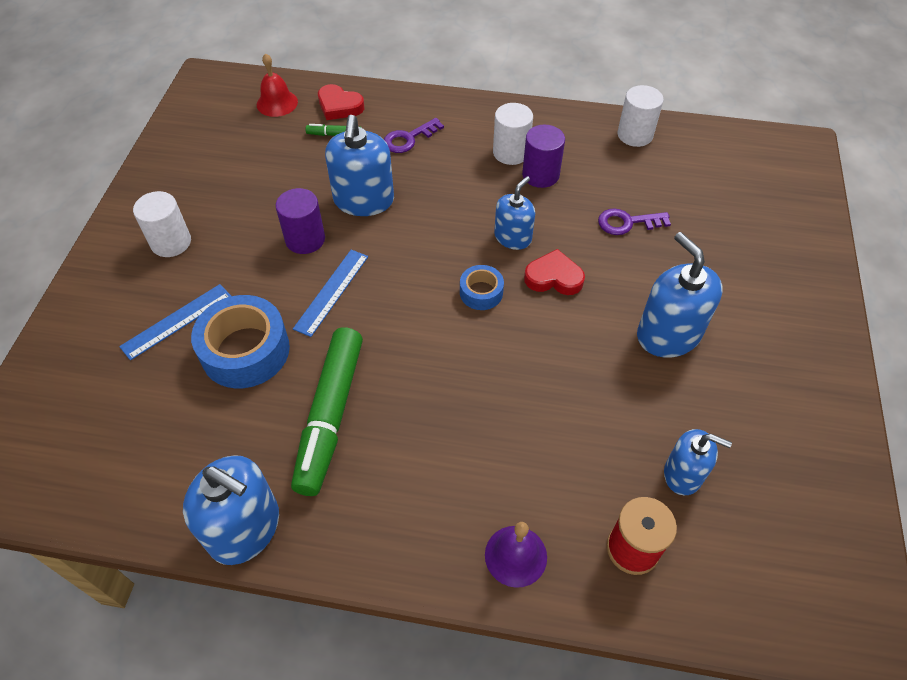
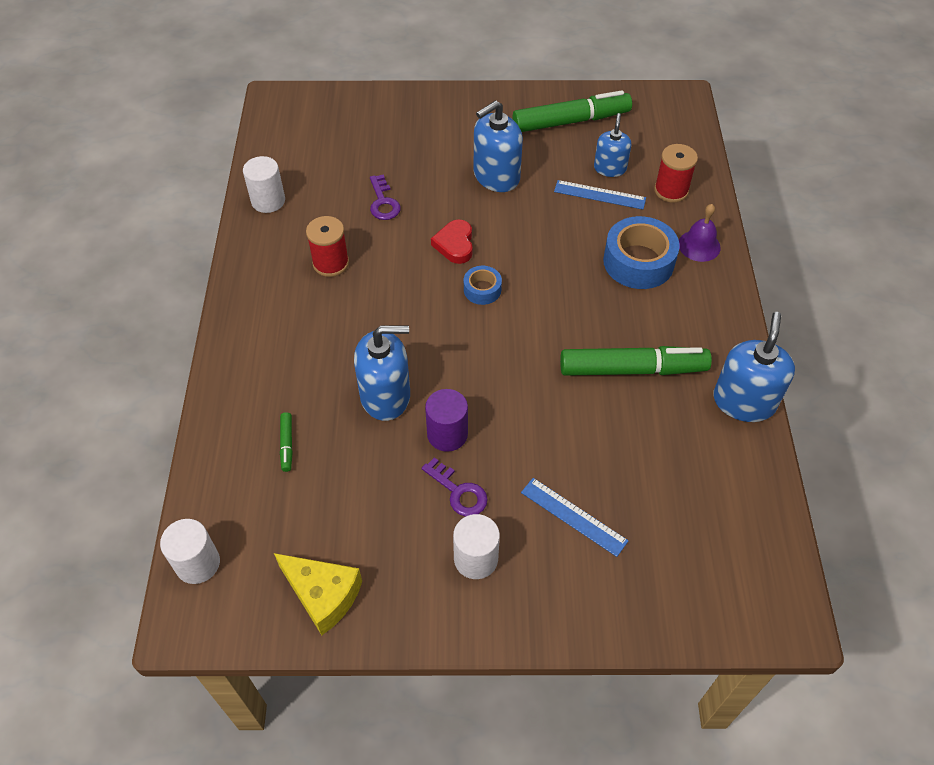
camera: 100 degrees left, 0 degrees up
blue tape [191,295,290,388] -> blue tape moved to [603,216,680,289]
red bell [257,53,298,117] -> none
blue ruler [293,250,368,337] -> blue ruler moved to [554,180,646,210]
red heart [318,84,364,120] -> none
purple key [384,118,444,153] -> purple key moved to [422,457,488,517]
white cylinder [493,103,533,165] -> white cylinder moved to [160,519,220,584]
blue soap dispenser [494,176,535,250] -> none
purple cylinder [522,125,565,188] -> red spool [306,216,349,277]
none -> yellow cheese [274,553,362,635]
none -> green marker [512,90,632,132]

